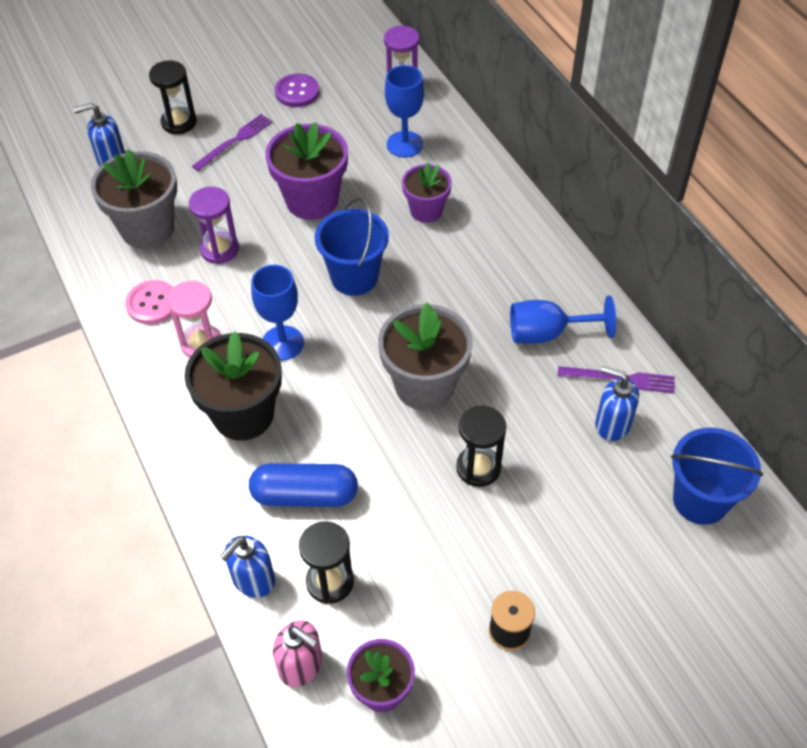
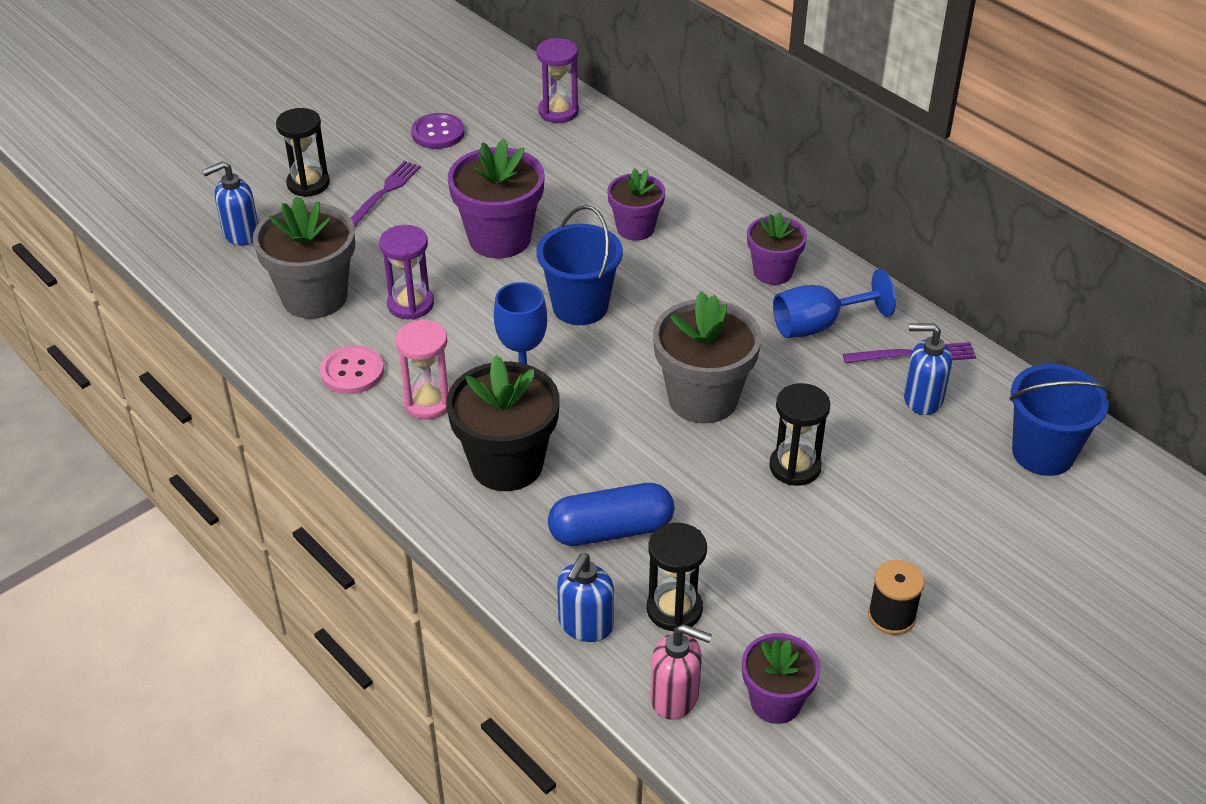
camera: 15 degrees left, 10 degrees down
blue goblet [385,65,424,157] -> none
none -> purple flower pot [747,212,807,285]

